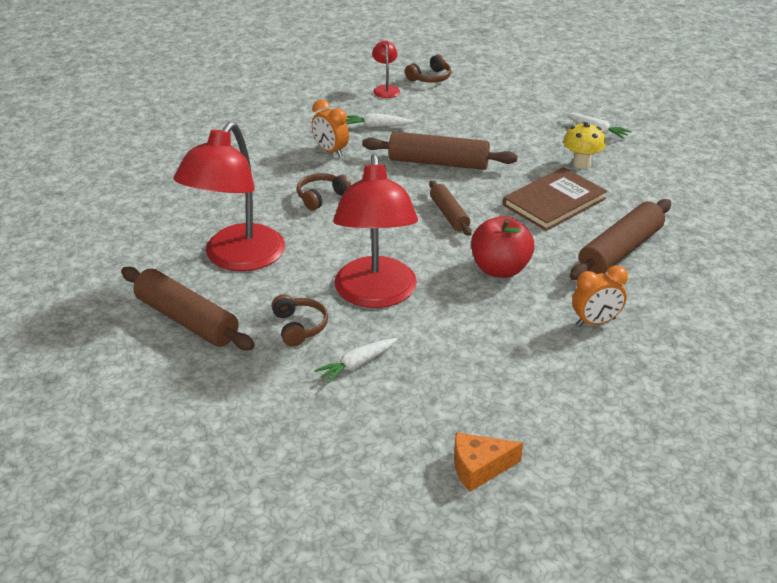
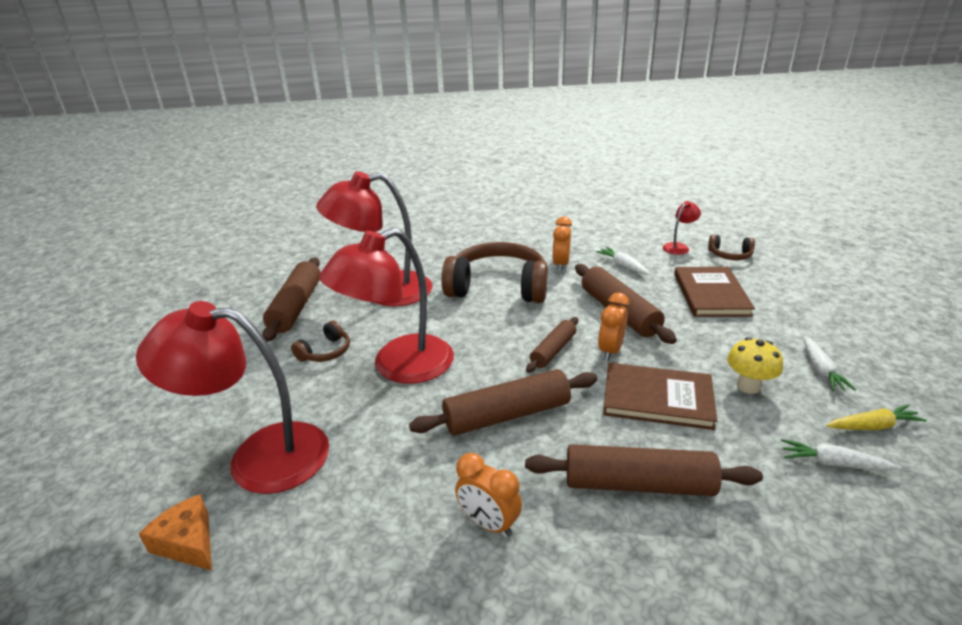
camera: 55 degrees right, 5 degrees down
brown headphones [297,173,351,210] -> brown headphones [441,242,548,303], size x2.22
white carrot [315,338,398,384] -> white carrot moved to [781,439,901,471]
red apple [471,216,535,278] -> brown rolling pin [409,369,598,436]
none -> red lamp [136,301,329,494]
none -> orange clock [598,293,629,361]
none -> brown book [674,267,755,317]
none -> yellow carrot [826,404,927,430]

